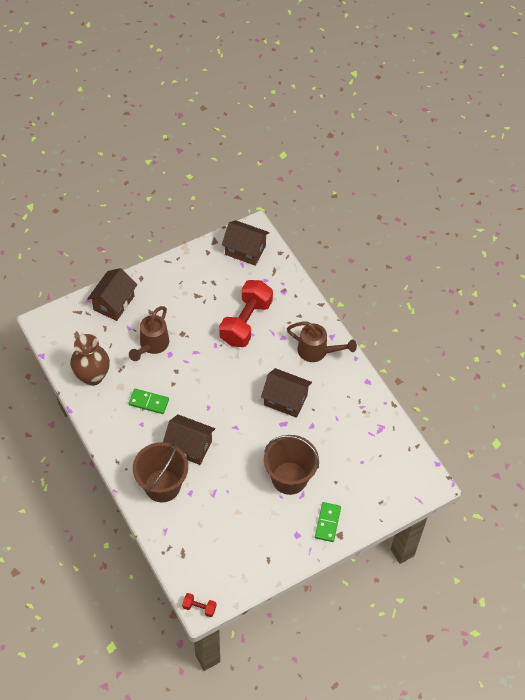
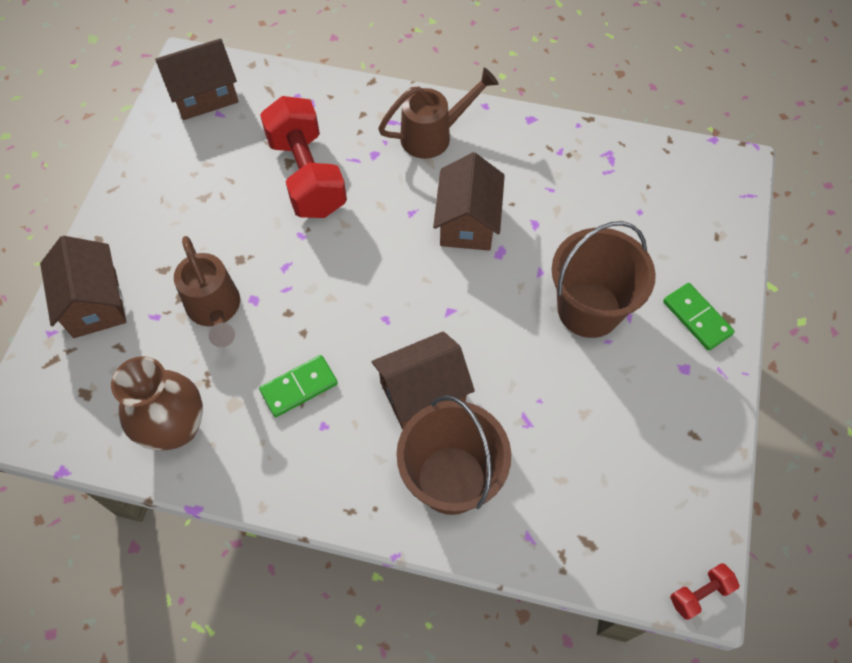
camera: 45 degrees left, 5 degrees up
brown house [261,368,312,418] -> brown house turned 60 degrees counterclockwise [433,152,505,251]

